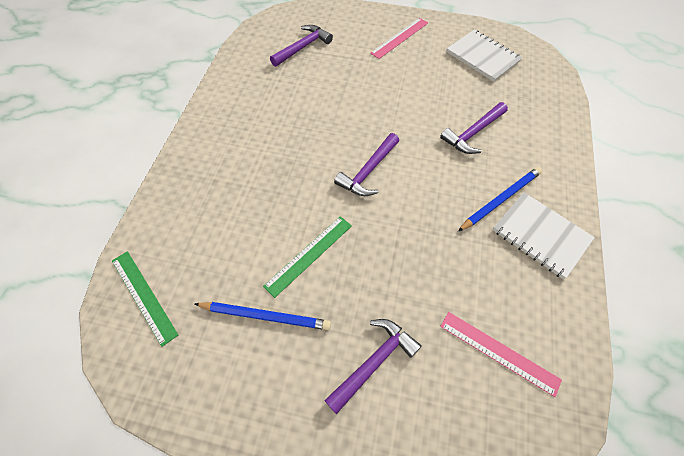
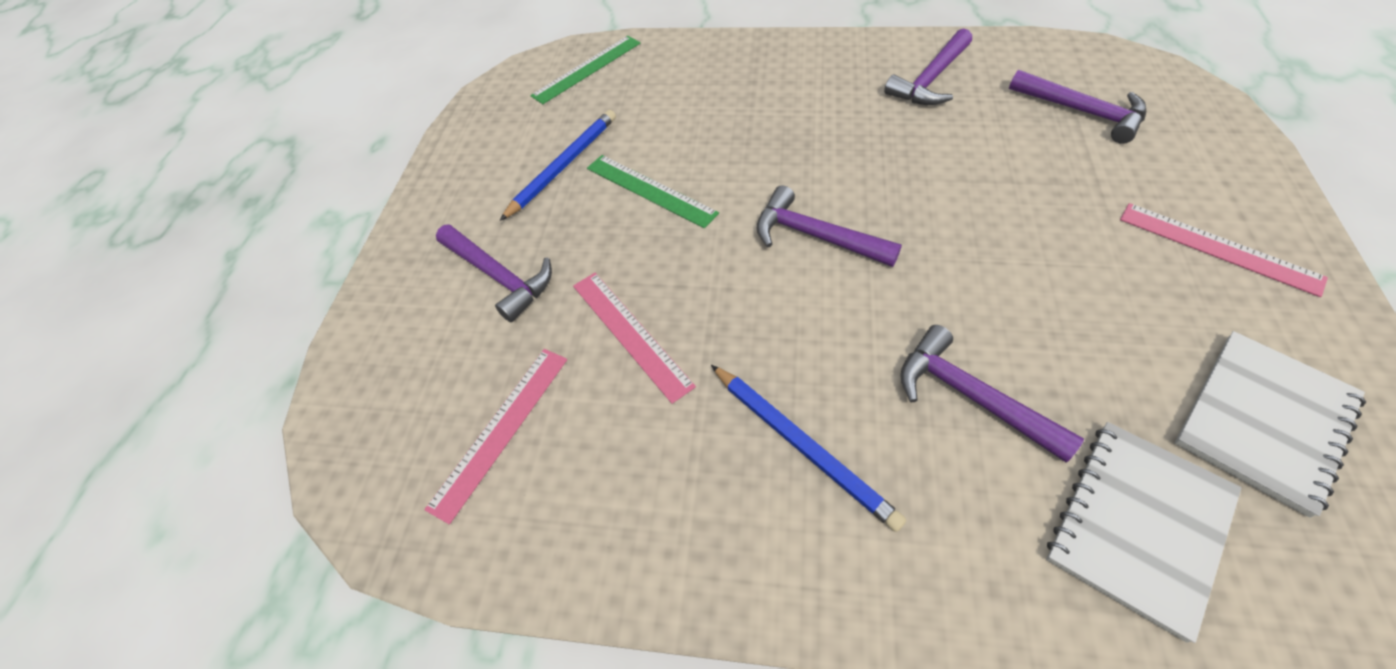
camera: 90 degrees right, 5 degrees down
blue pencil [195,302,331,330] -> blue pencil turned 150 degrees counterclockwise [500,110,616,221]
white notebook [493,192,595,279] -> white notebook moved to [1046,422,1241,643]
none -> pink ruler [573,273,696,404]
none -> purple hammer [884,28,972,105]

